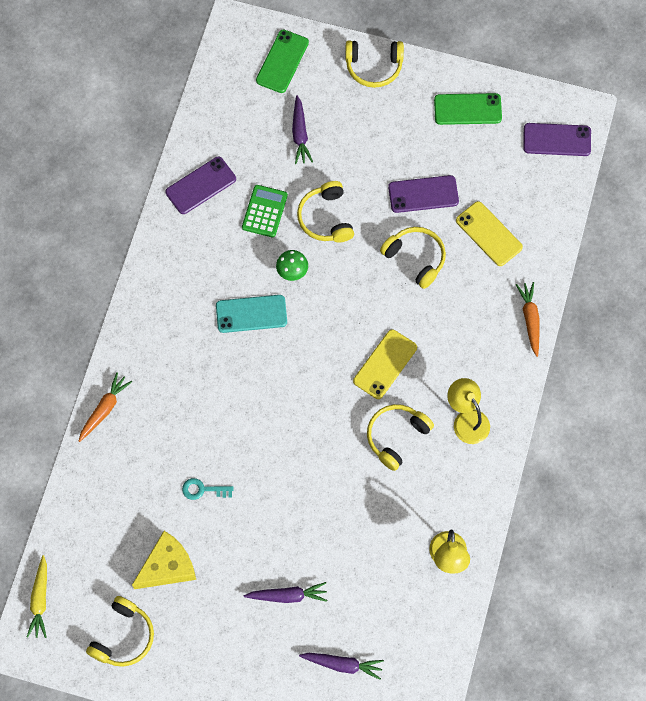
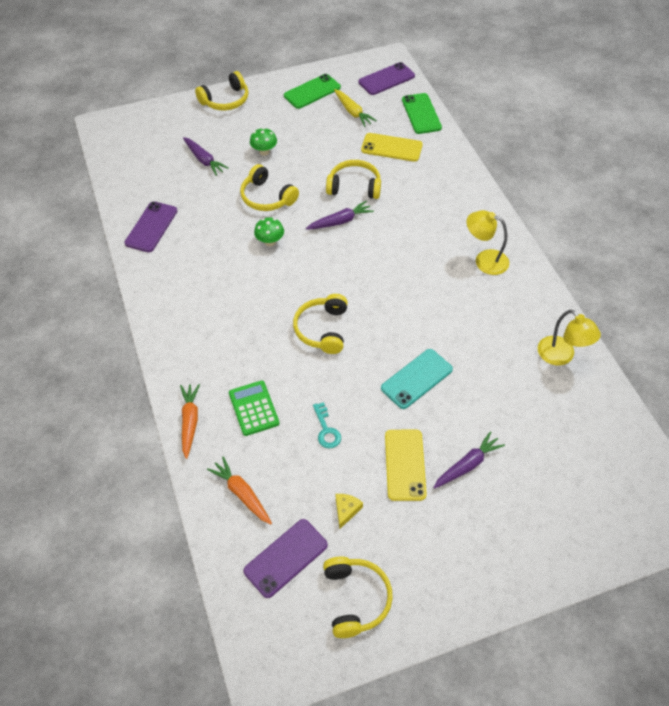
camera: 35 degrees left, 15 degrees down
yellow carrot [27,555,47,638] -> yellow carrot moved to [334,89,377,127]
yellow cheese [132,531,196,589] -> yellow cheese [336,494,363,529], size x0.48
turquoise key [182,478,233,500] -> turquoise key turned 75 degrees counterclockwise [313,402,341,448]
turquoise phone [216,295,287,333] -> turquoise phone moved to [381,349,453,409]
green calculator [242,185,288,237] -> green calculator moved to [229,380,279,436]
green phone [256,30,309,93] -> green phone moved to [402,93,442,134]
purple carrot [299,653,384,680] -> purple carrot moved to [306,201,374,230]
yellow phone [353,329,417,399] -> yellow phone moved to [385,429,427,501]
yellow headphones [367,404,434,471] -> yellow headphones moved to [293,294,348,354]
purple phone [388,175,459,213] -> purple phone moved to [243,519,328,598]
orange carrot [516,282,540,357] -> orange carrot moved to [207,457,272,524]
none -> green mushroom [250,128,277,156]

